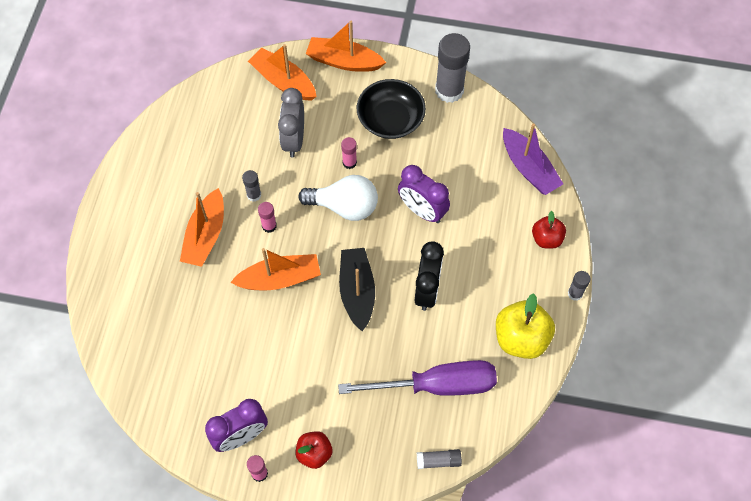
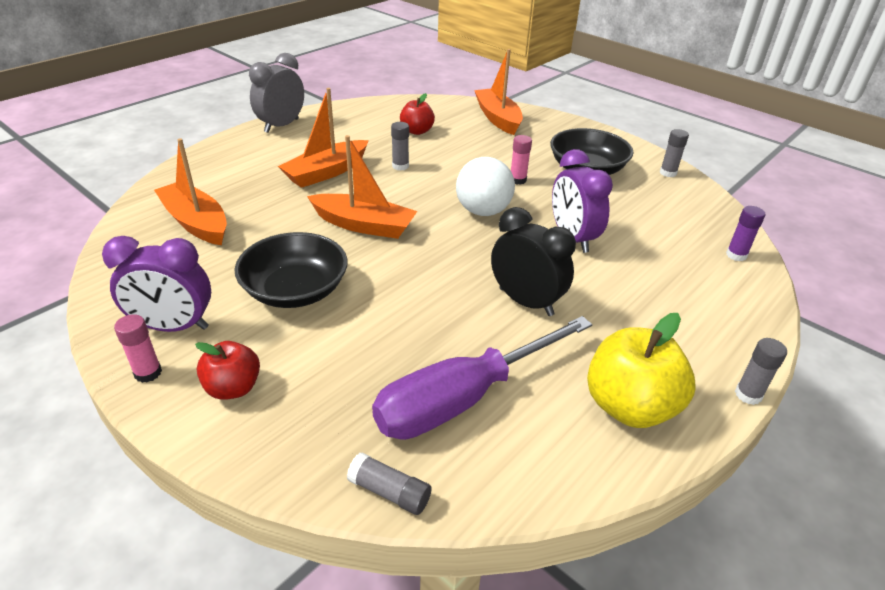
camera: 30 degrees right, 25 degrees down
pink glue stick [258,202,277,233] -> none
grey clock [278,88,304,157] -> grey clock moved to [249,53,304,133]
white light bulb [298,175,378,221] -> white light bulb turned 60 degrees clockwise [456,157,515,216]
orange boat [306,21,386,72] -> orange boat moved to [154,138,227,245]
purple screwdriver [338,360,497,396] -> purple screwdriver turned 120 degrees clockwise [372,316,592,440]
black boat [339,248,375,331] -> none
black clock [415,242,444,311] -> black clock turned 90 degrees counterclockwise [491,207,576,316]
grey glue stick [435,33,470,103] -> grey glue stick [660,129,689,177], size x0.48
purple boat [503,123,563,195] -> purple glue stick [726,206,765,261]
red apple [532,211,566,249] -> red apple moved to [400,93,435,135]
none -> black bowl [235,232,348,308]

